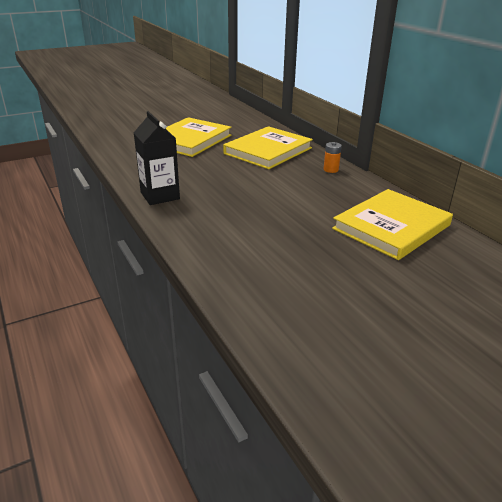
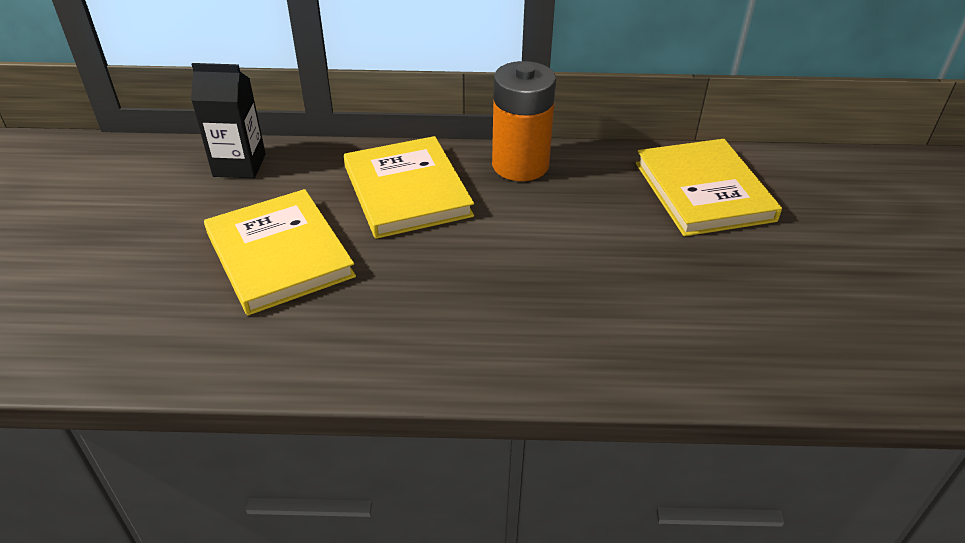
camera: 60 degrees left, 10 degrees up
black carton [134,111,180,205] -> black carton moved to [191,63,266,178]
orange battery [324,142,342,173] -> orange battery [492,61,556,181], size x2.48

